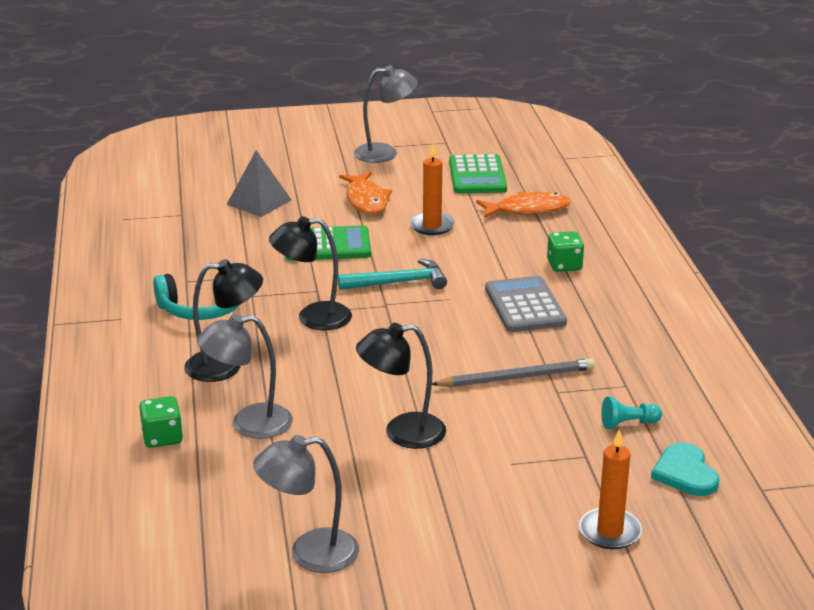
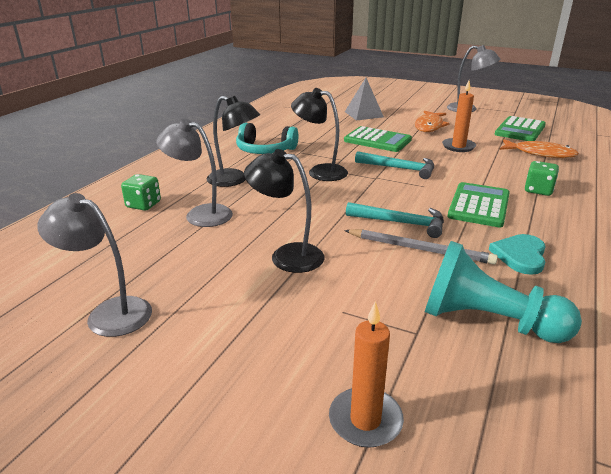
camera: 35 degrees right, 0 degrees up
grey calculator [485,276,567,332] -> green calculator [448,182,510,227]
turquoise pawn [601,397,662,429] -> turquoise pawn [425,241,582,343], size x2.24
turquoise heart [651,443,720,496] -> turquoise heart moved to [489,234,546,275]
none -> turquoise hammer [346,202,444,238]

